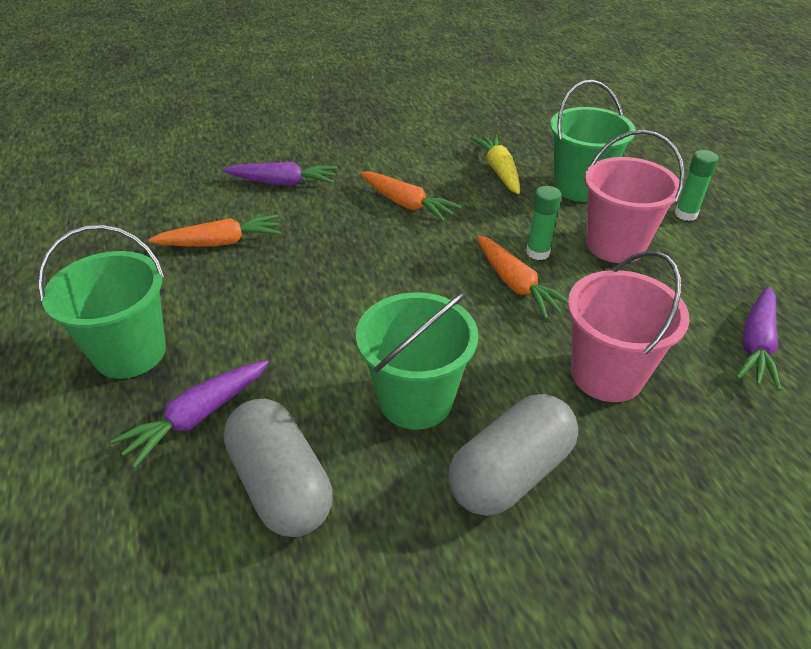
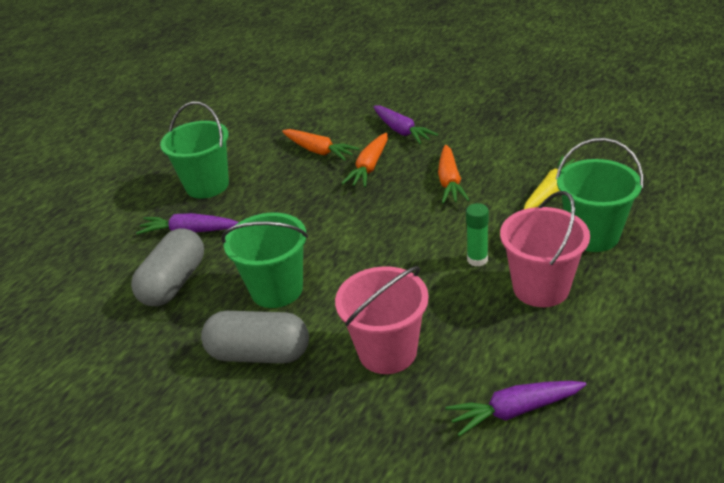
camera: 55 degrees right, 5 degrees down
orange carrot [477,235,568,319] -> orange carrot moved to [342,133,388,187]
green glue stick [675,150,719,221] -> none

